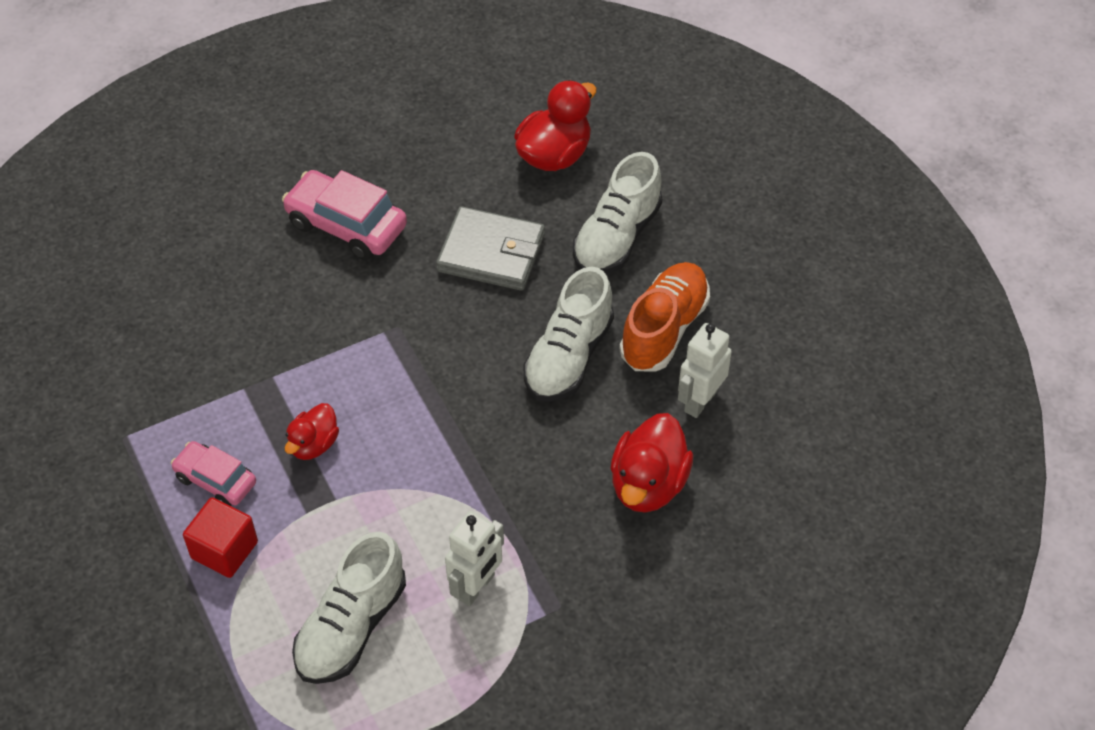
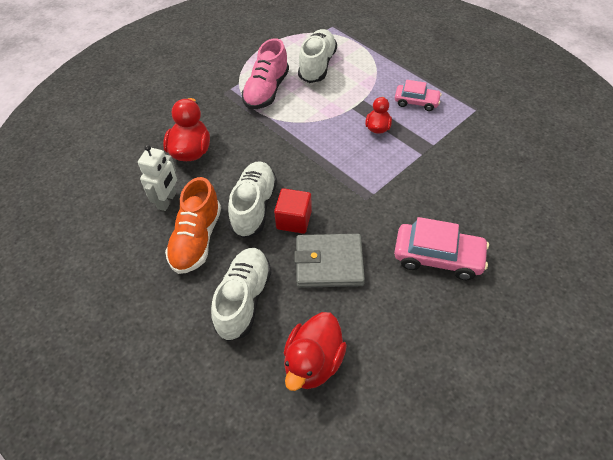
camera: 165 degrees right, 0 degrees up
red cube [183,497,258,578] -> red cube moved to [274,188,312,234]
white robot [445,511,504,606] -> pink shoe [242,38,289,109]

